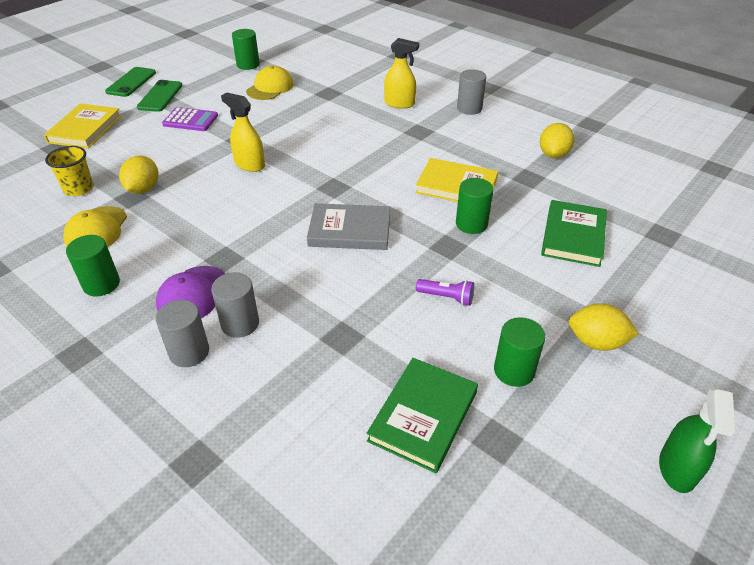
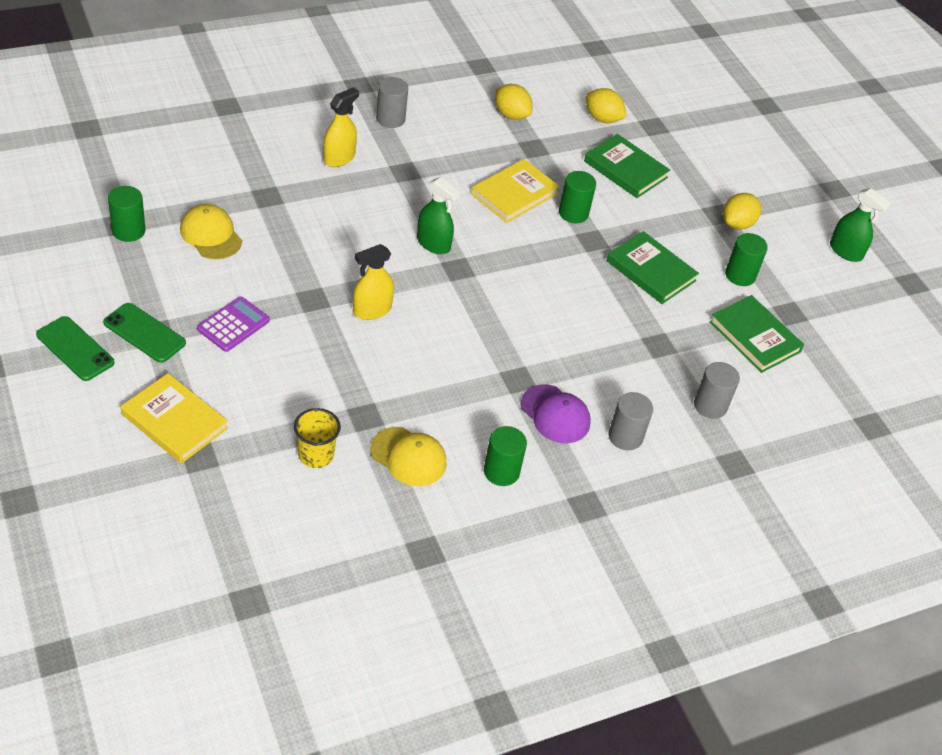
camera: 70 degrees left, 5 degrees up
yellow lemon [119,156,158,194] -> yellow lemon moved to [586,88,627,123]
grey cylinder [211,272,259,338] -> grey cylinder moved to [694,362,740,419]
grey book [307,203,390,250] -> none
purple flashlight [416,279,474,306] -> green book [606,231,699,304]
none -> green spray bottle [417,177,461,254]

